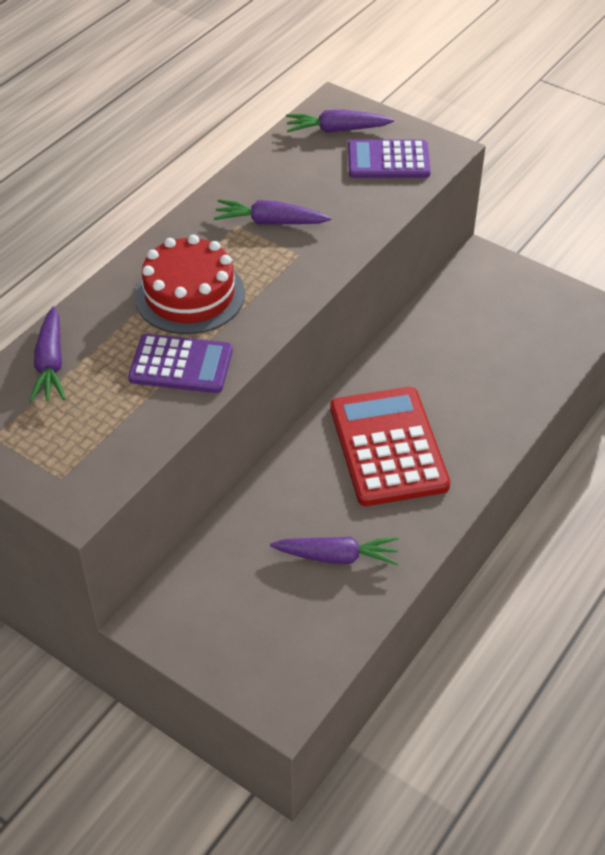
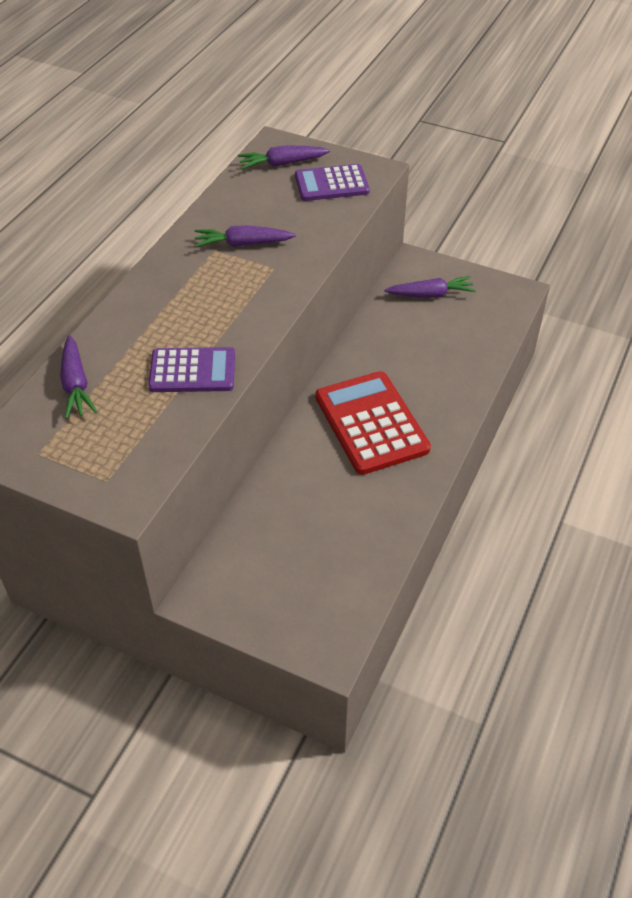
camera: 10 degrees left, 0 degrees up
red cake [134,235,245,334] -> none
purple carrot [270,536,399,565] -> purple carrot moved to [384,276,476,298]

